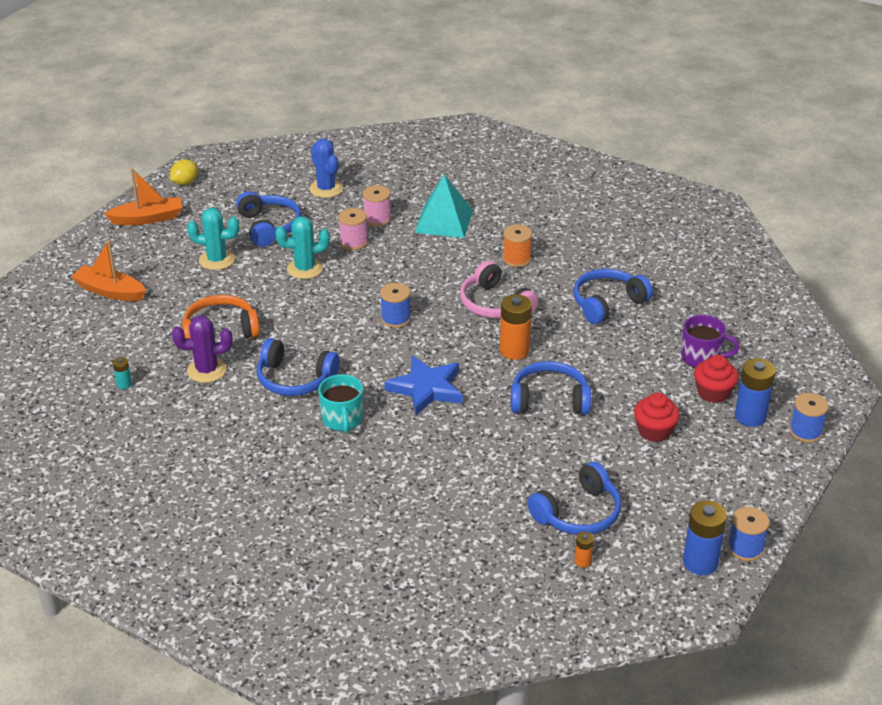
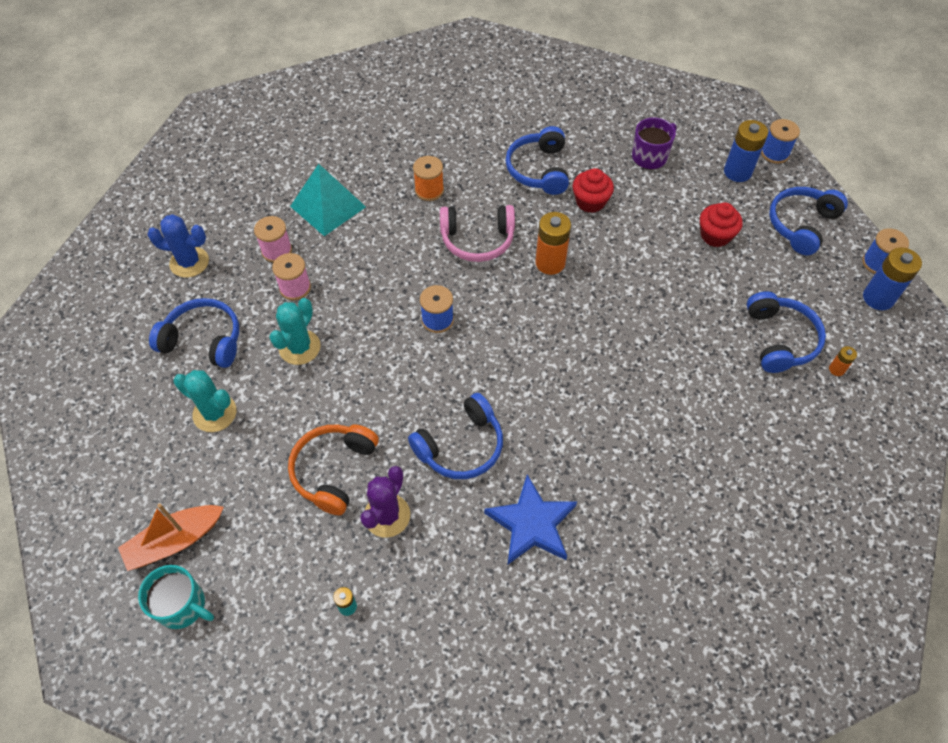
camera: 55 degrees left, 20 degrees up
orange boat [104,168,183,225] -> none
yellow lemon [170,159,198,185] -> none
turquoise cactus [187,208,239,270] -> turquoise cactus turned 75 degrees clockwise [174,370,237,432]
turquoise mug [318,374,363,434] -> turquoise mug moved to [138,565,214,629]
blue star [384,356,463,415] -> blue star moved to [484,475,577,565]
blue headphones [511,361,591,415] -> blue headphones moved to [769,187,848,255]
red cupcake [694,355,739,403] -> red cupcake moved to [573,168,614,213]

